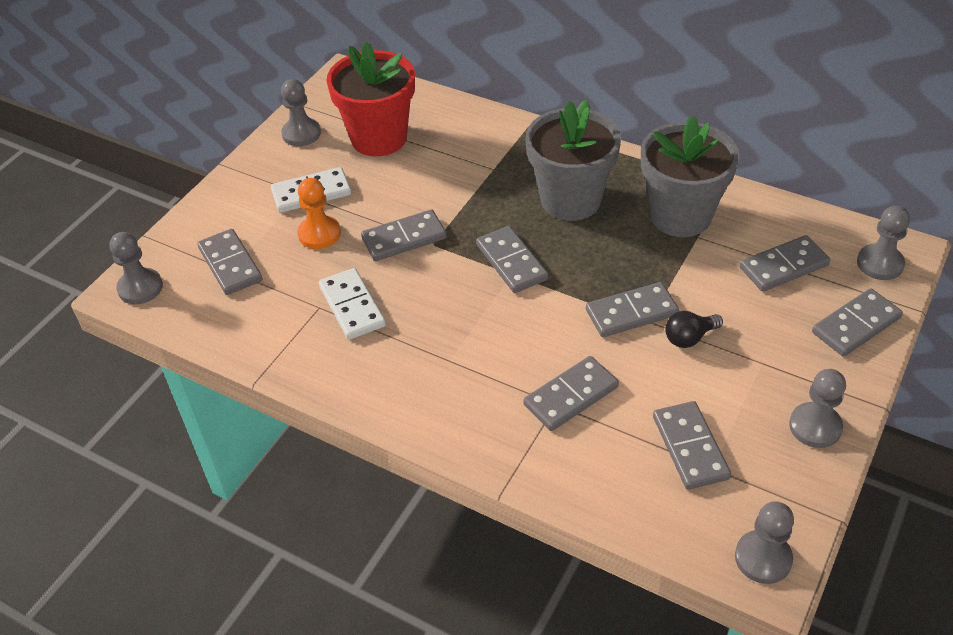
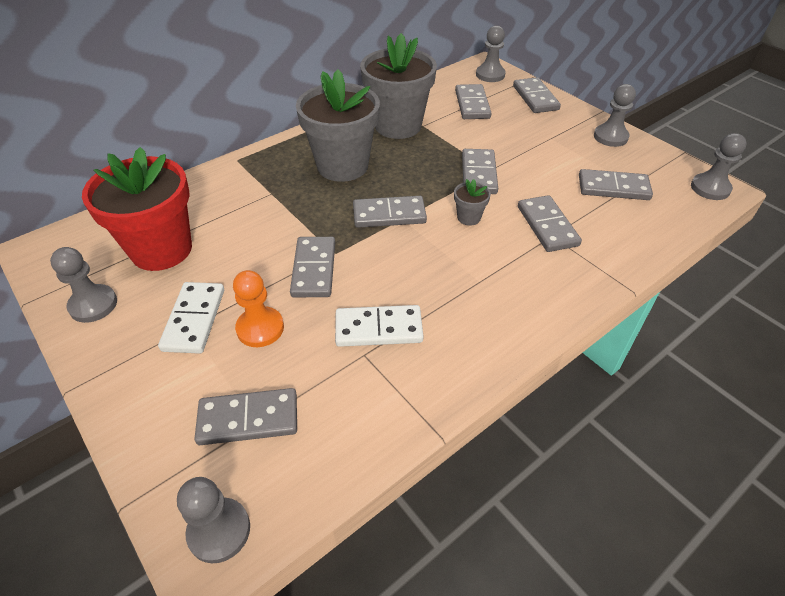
camera: 70 degrees left, 0 degrees up
black light bulb [665,311,723,348] -> none
none -> grey flower pot [454,179,491,226]

